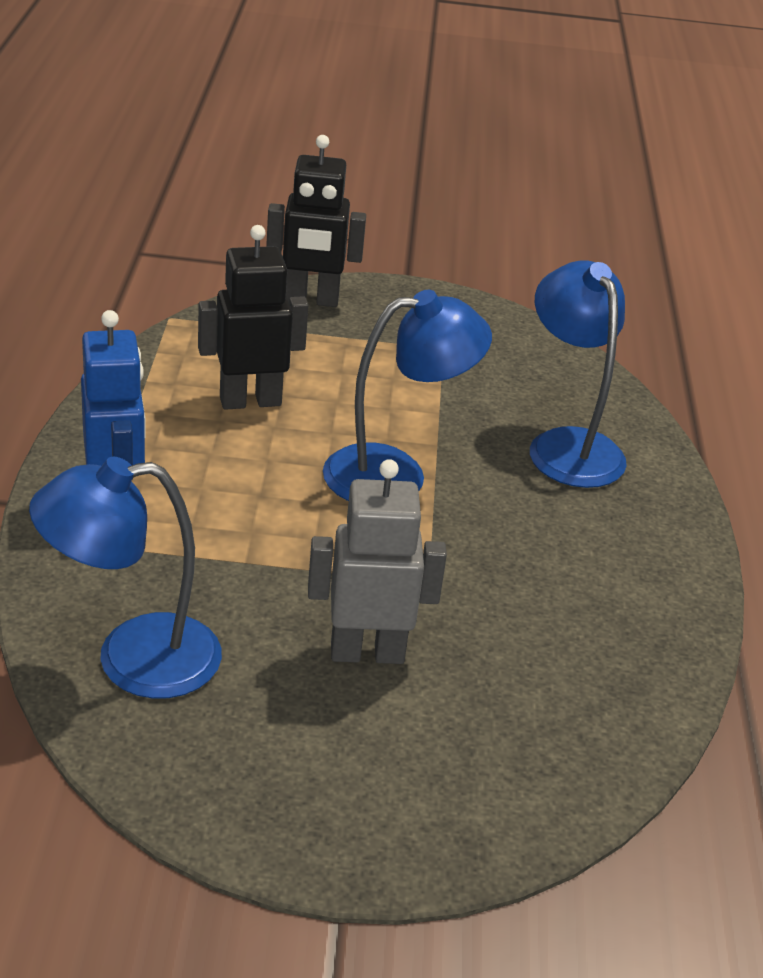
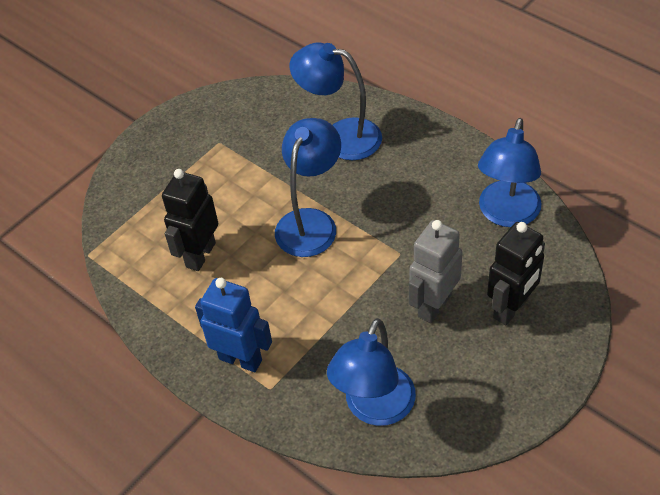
camera: 45 degrees left, 15 degrees up
black robot [266,135,366,307] -> black robot moved to [487,222,545,325]
none -> blue lamp [478,118,542,227]

